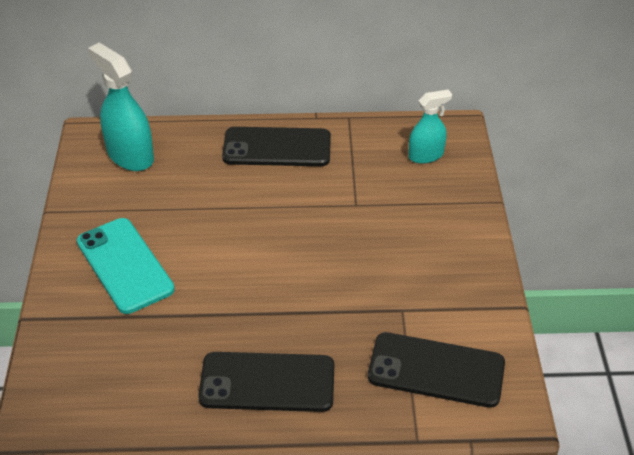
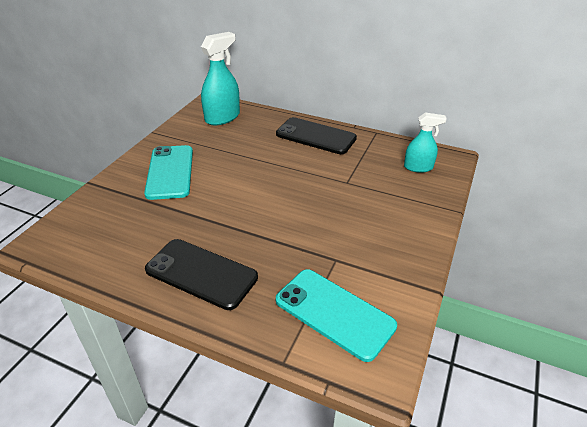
camera: 25 degrees right, 5 degrees down
turquoise spray bottle [88,43,154,171] -> turquoise spray bottle turned 60 degrees clockwise [201,32,240,125]
black phone [368,332,505,408] -> turquoise phone [276,269,397,362]

